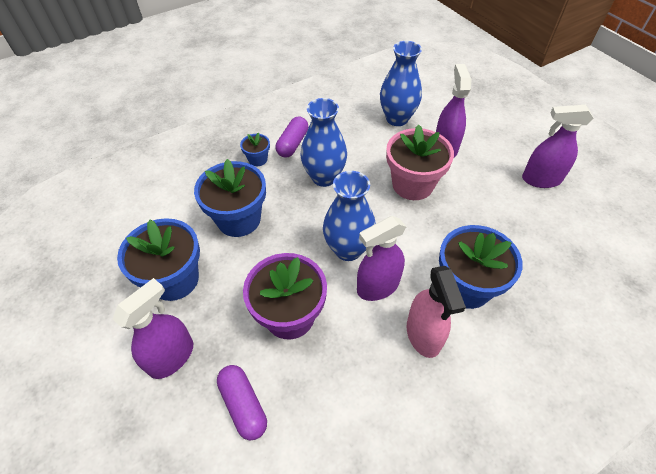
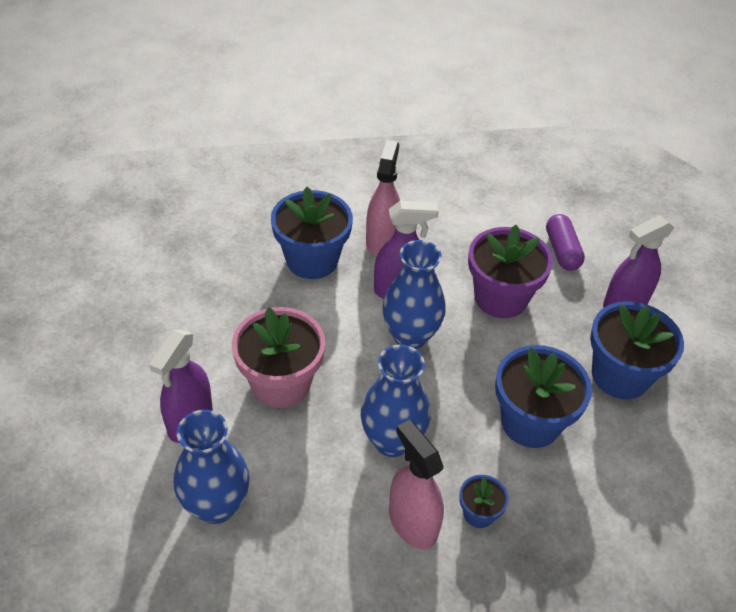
camera: 160 degrees left, 5 degrees down
purple capsule [276,116,308,158] -> pink spray bottle [389,420,444,549]
purple spray bottle [522,105,594,188] -> none

